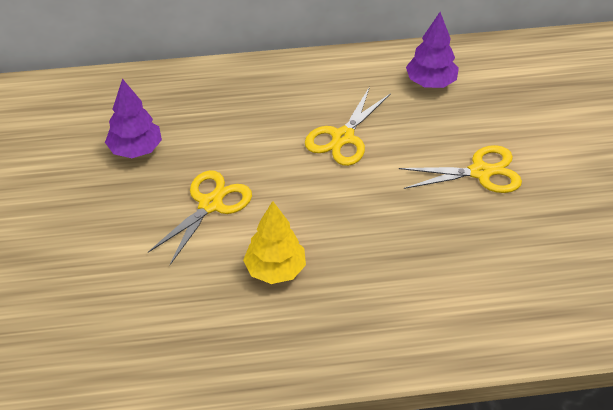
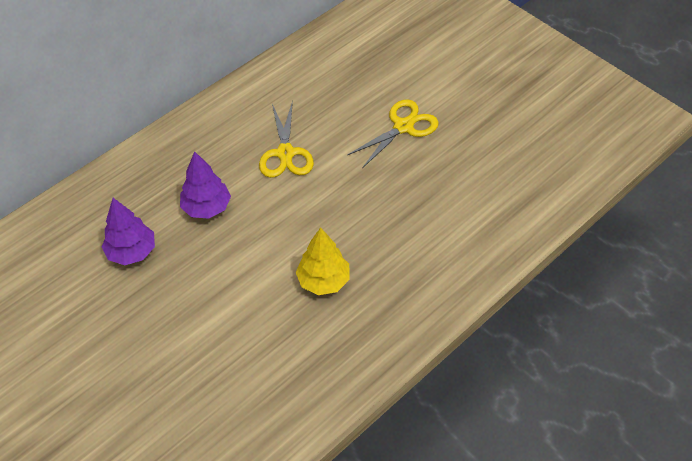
camera: 35 degrees left, 5 degrees up
yellow scissors [148,170,252,265] -> none
purple tree [406,12,459,88] -> purple tree moved to [180,151,231,219]

